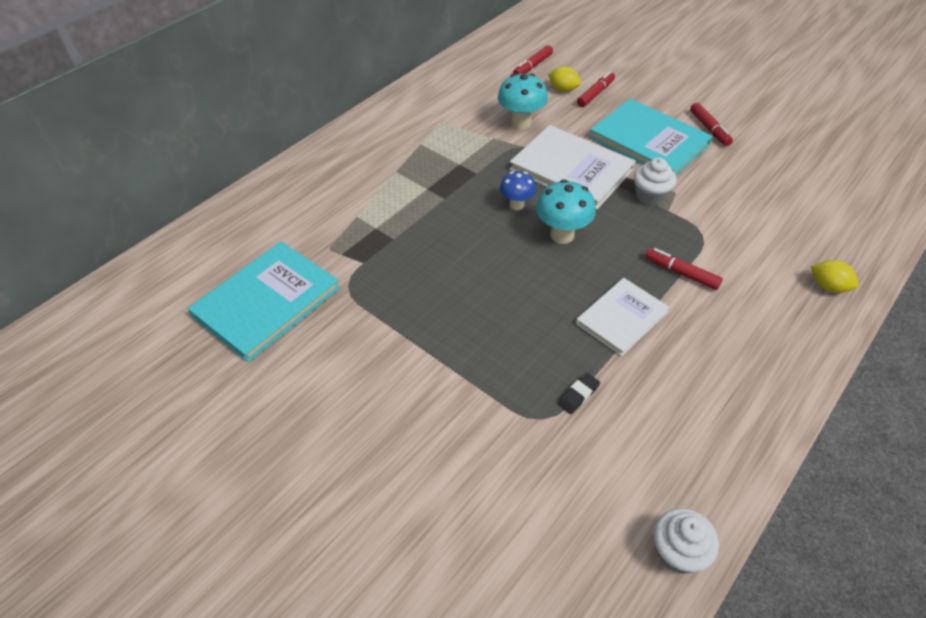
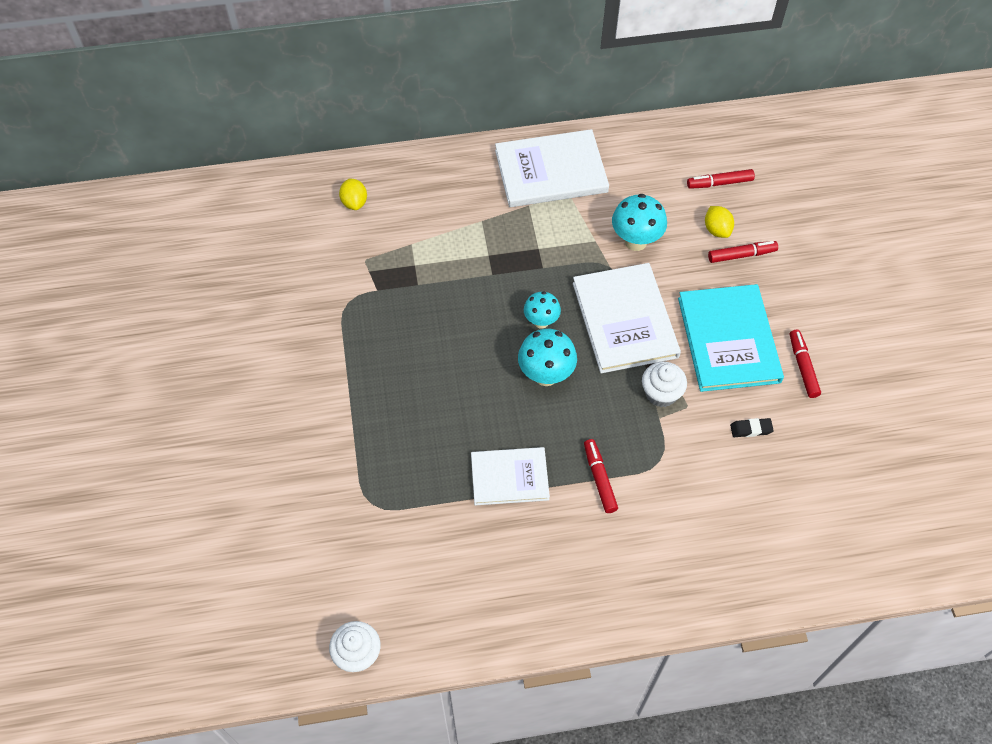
camera: 40 degrees right, 10 degrees up
turquoise book [188,241,340,362] -> none
blue mushroom [500,171,536,210] -> turquoise mushroom [524,291,561,328]
black eraser [558,373,600,414] -> black eraser moved to [730,418,774,437]
red marker [690,102,733,146] -> red marker turned 150 degrees clockwise [790,330,821,398]
yellow lemon [811,260,859,293] -> yellow lemon moved to [339,178,367,210]
none -> white book [495,129,609,207]

